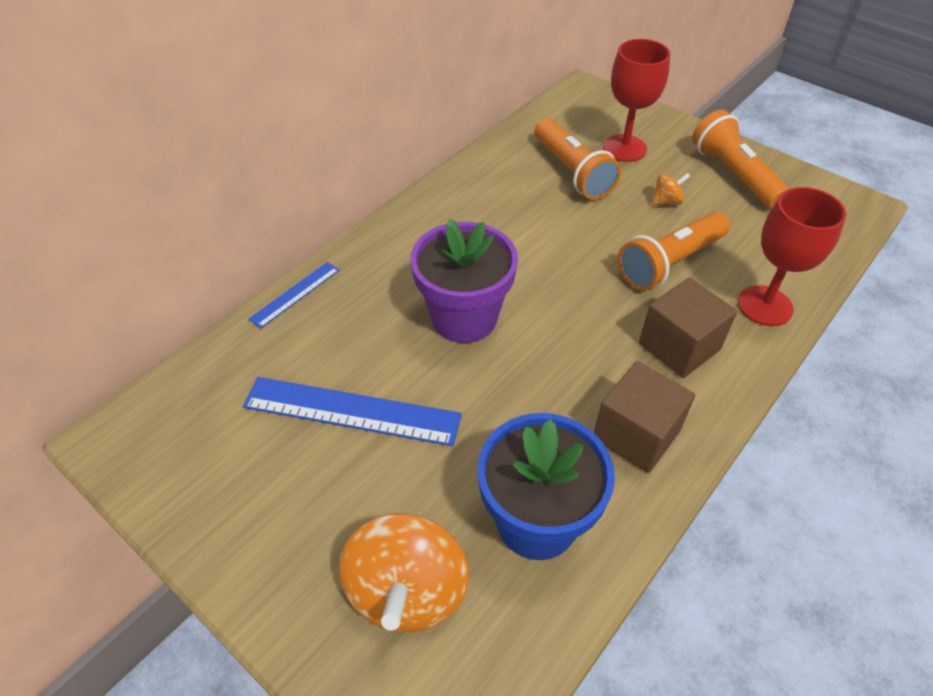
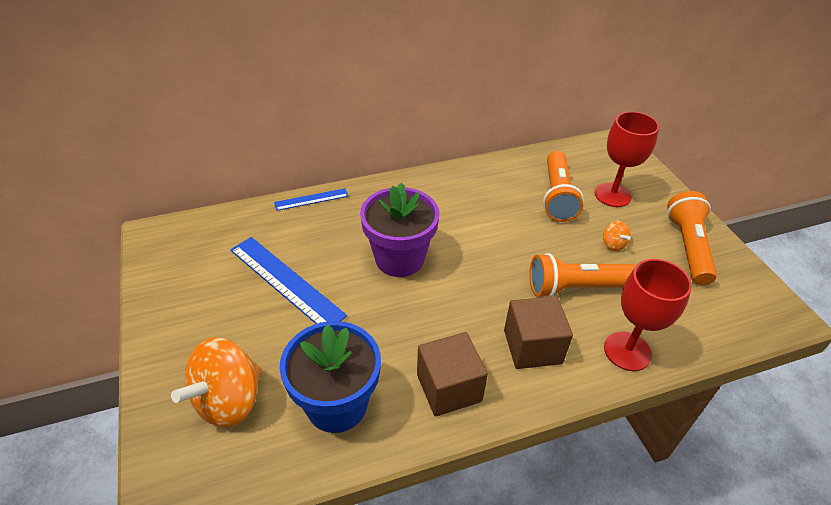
camera: 30 degrees right, 5 degrees down
orange spinning top [651,173,690,205] -> orange spinning top turned 60 degrees clockwise [603,221,630,251]

